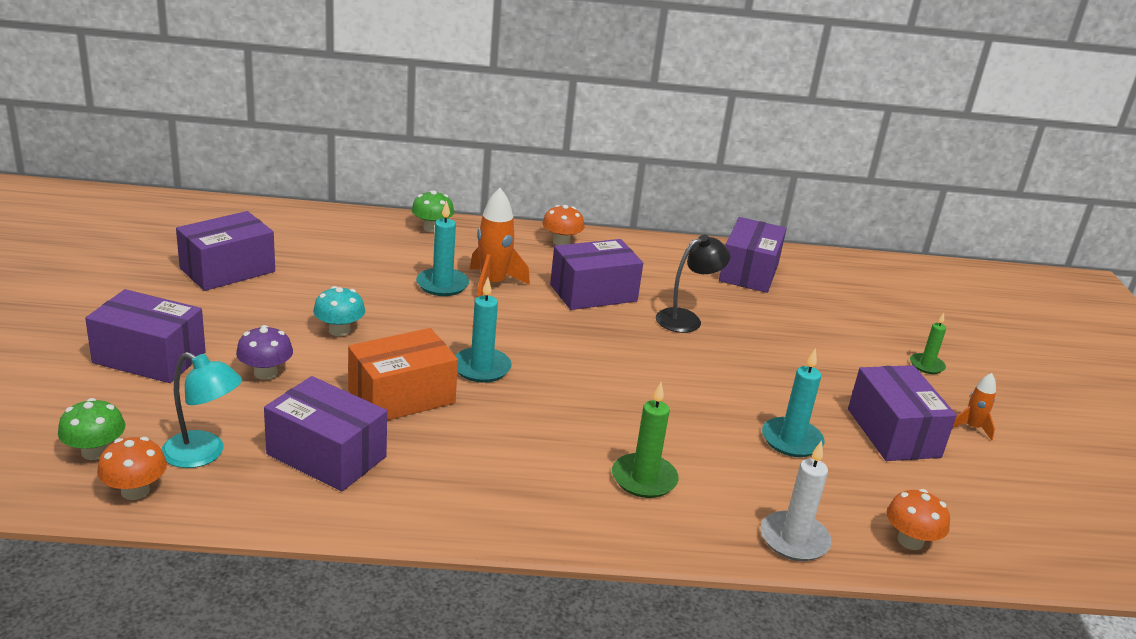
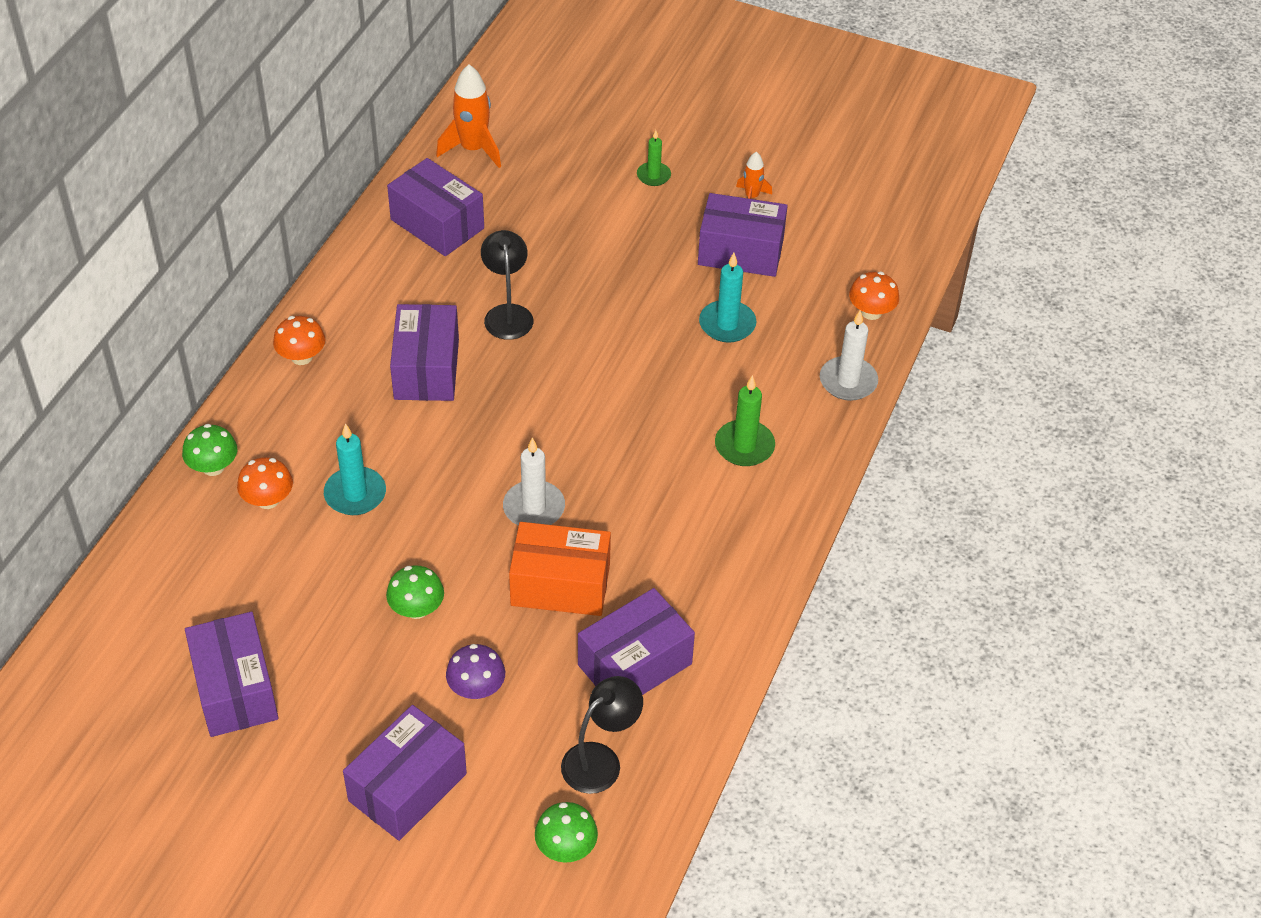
camera: 65 degrees left, 20 degrees up
orange mushroom [97,437,167,500] -> orange mushroom moved to [237,457,293,509]
turquoise lamp [161,352,242,468] -> black lamp [561,676,643,794]
turquoise mushroom [313,286,365,336] -> green mushroom [386,565,444,619]
orange box [348,328,458,420] -> orange box turned 75 degrees counterclockwise [509,522,611,616]
turquoise candle [455,278,512,383] -> white candle [503,438,565,526]
orange rocket [470,188,530,297] -> orange rocket moved to [436,64,501,168]

